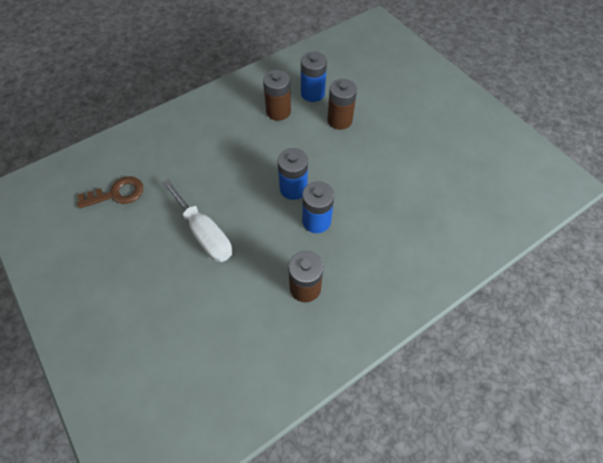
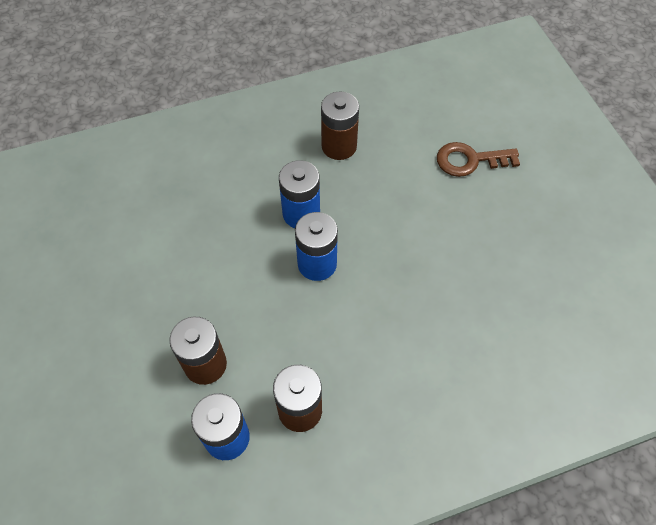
camera: 165 degrees left, 0 degrees up
brown key [77,176,143,209] -> brown key moved to [437,142,520,177]
white screwdriver [162,179,232,262] -> none

